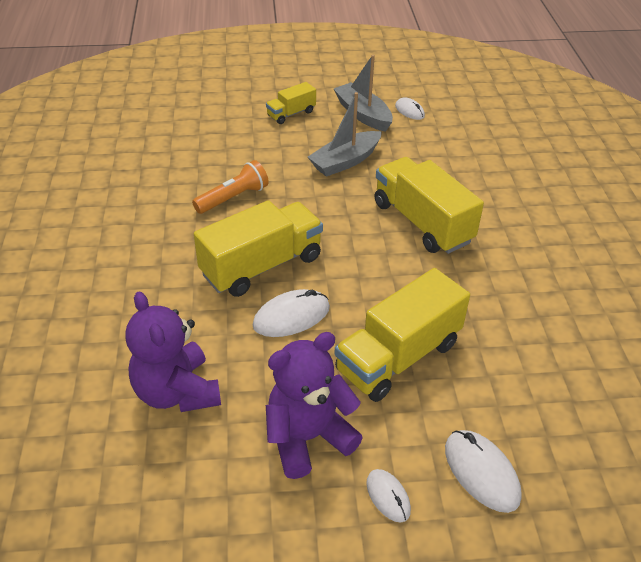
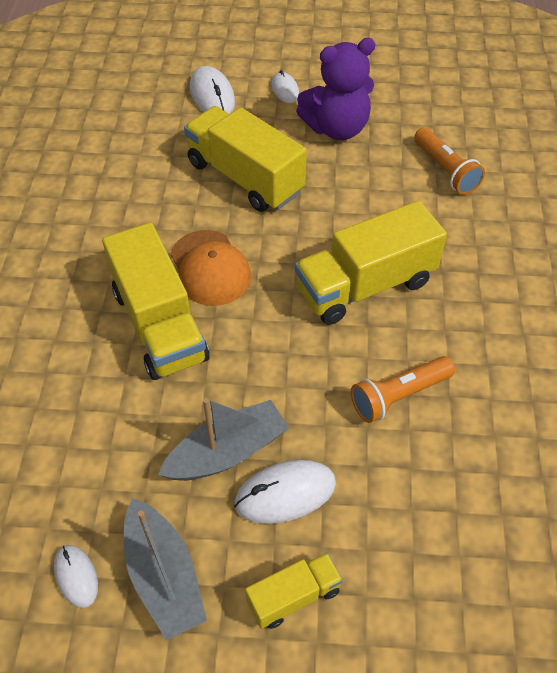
camera: 170 degrees left, 10 degrees up
purple teddy bear [125,291,221,412] -> orange flashlight [414,127,485,195]
white mouse [253,289,330,337] -> white mouse moved to [234,460,336,524]
yellow truck [334,268,470,402] -> yellow truck turned 105 degrees counterclockwise [184,106,307,212]
none -> orange cap [171,230,251,306]

